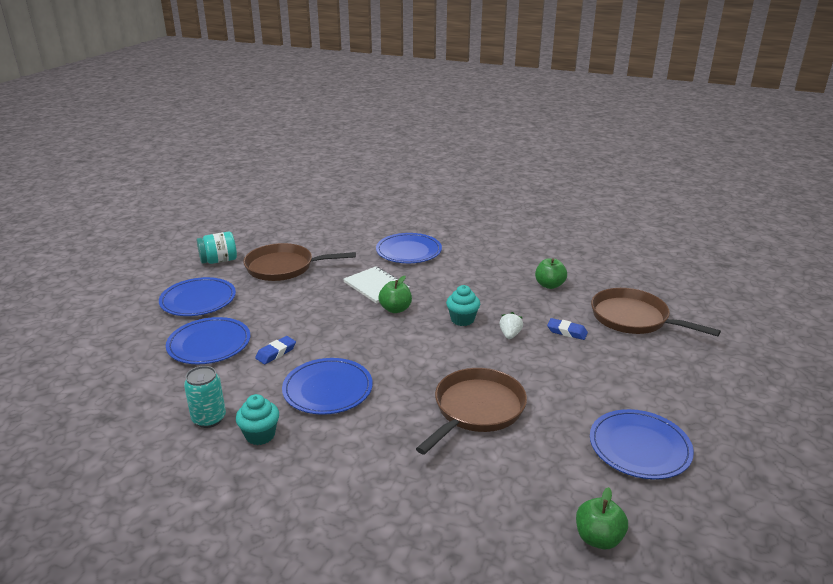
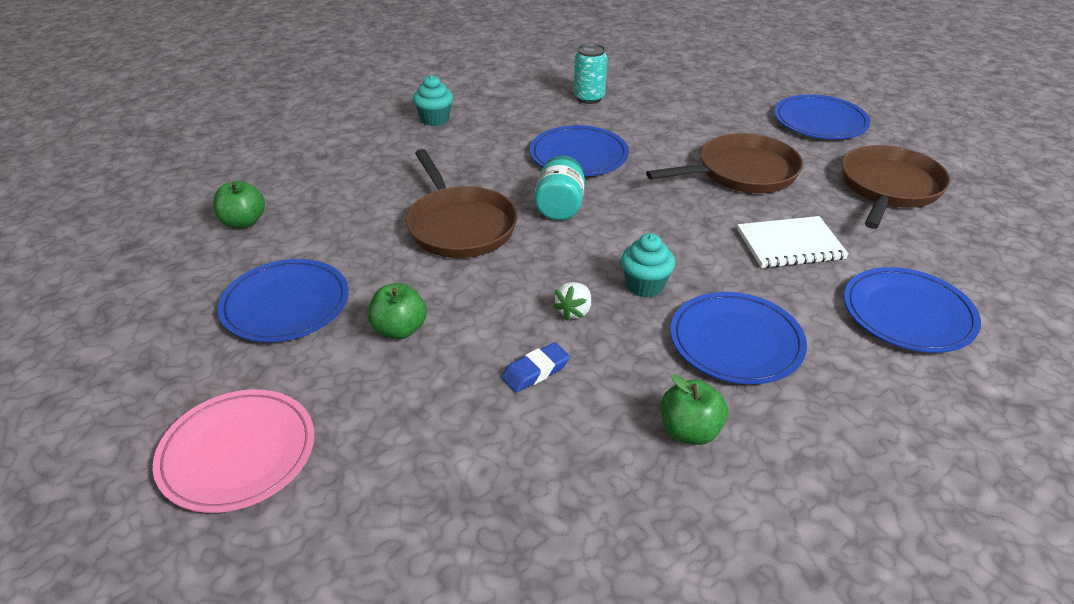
camera: 120 degrees right, 10 degrees up
blue plate [166,317,250,364] -> blue plate moved to [670,292,807,384]
turquoise jar [197,232,237,264] -> turquoise jar moved to [534,155,585,220]
turquoise cupcake [236,394,279,445] -> turquoise cupcake moved to [413,75,453,126]
blue eraser [255,336,296,364] -> none
green apple [379,276,412,313] -> green apple moved to [368,283,427,340]
white strawberry [500,312,523,339] -> white strawberry turned 75 degrees clockwise [553,282,591,321]
brown pan [591,288,721,336] -> brown pan moved to [646,133,803,193]
none -> pink plate [153,389,315,513]

